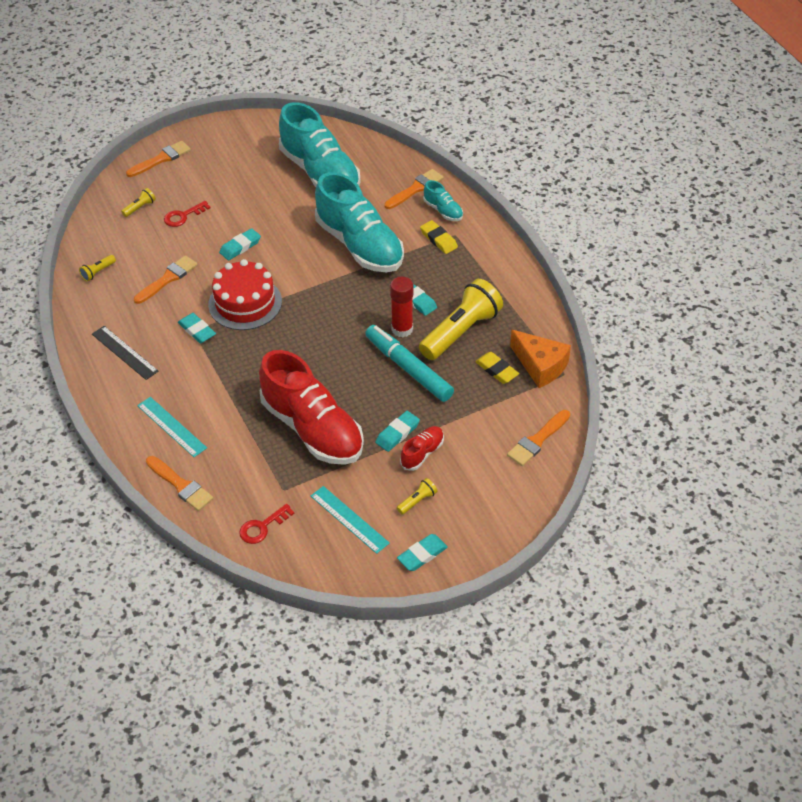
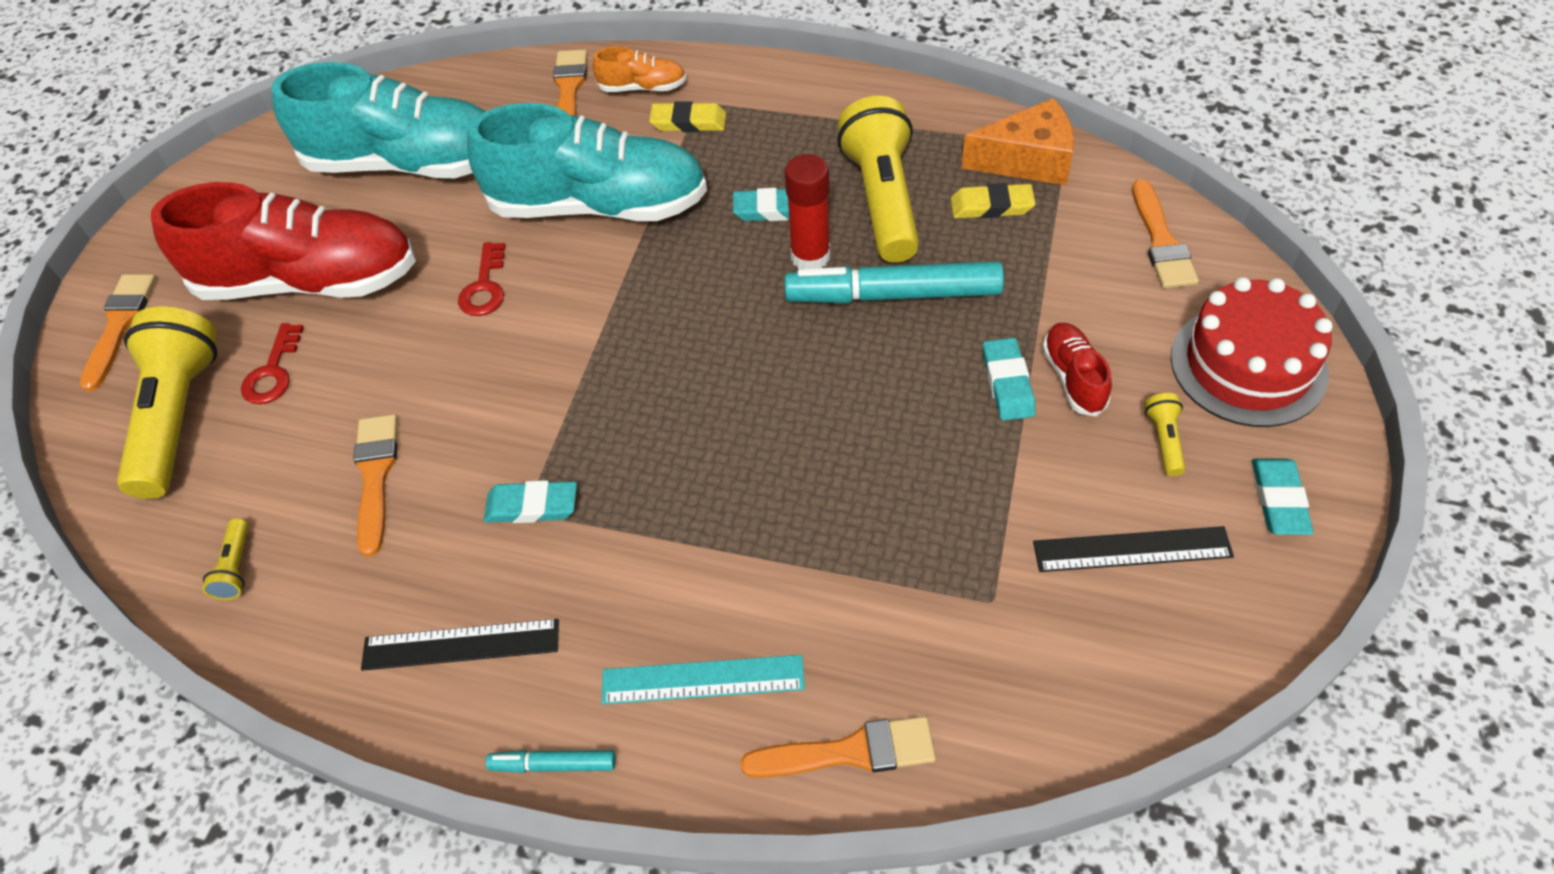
camera: 45 degrees left, 5 degrees up
yellow flashlight [121,188,156,217] -> yellow flashlight [117,306,217,499], size x2.44
red cake [208,259,282,330] -> red cake moved to [1171,277,1333,427]
turquoise eraser [219,228,261,260] -> none
red key [239,504,294,544] -> red key moved to [458,242,506,316]
red shoe [259,350,364,465] -> red shoe moved to [151,182,416,300]
turquoise ruler [311,486,390,554] -> black ruler [1033,526,1234,572]
turquoise shoe [423,180,463,221] -> orange shoe [593,46,686,92]
none -> turquoise marker [486,750,616,773]

